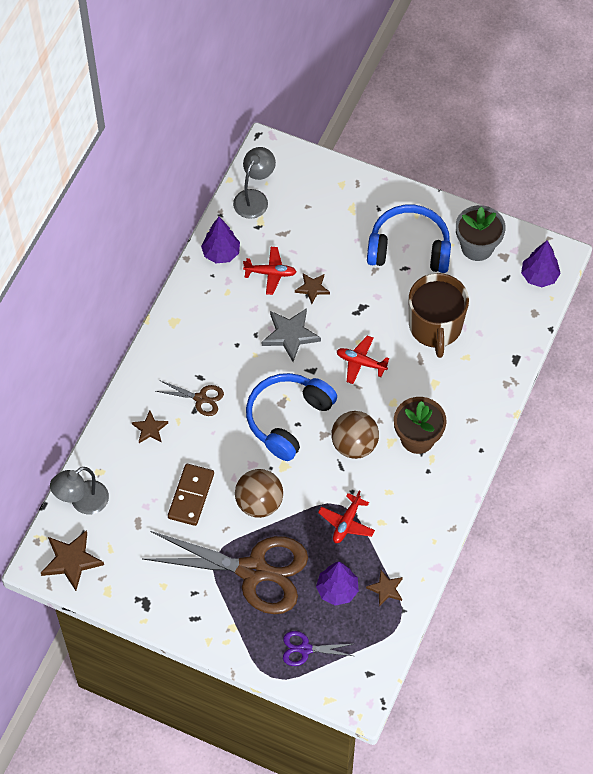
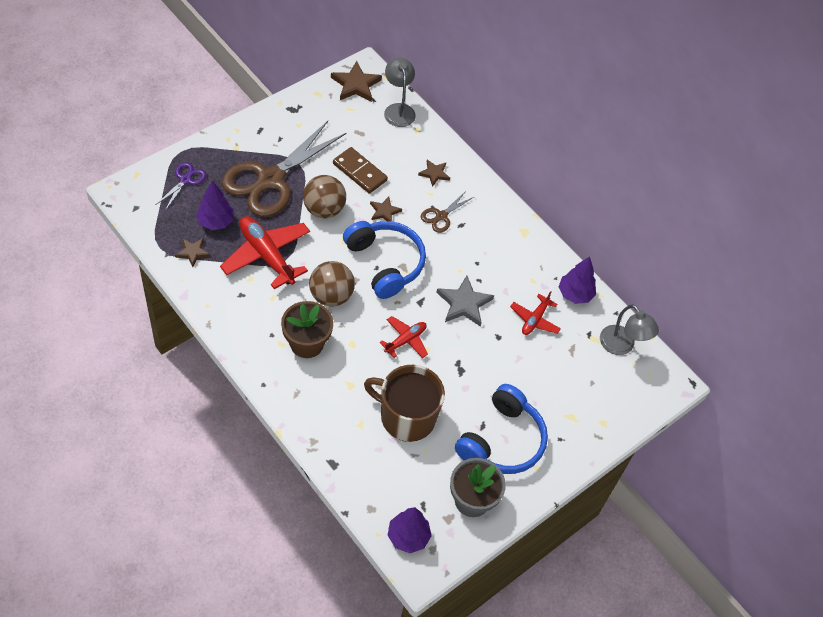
camera: 110 degrees right, 5 degrees down
brown star [295,273,330,304] -> brown star moved to [370,197,402,221]
red plane [318,490,375,543] -> red plane [220,216,310,289], size x1.81

